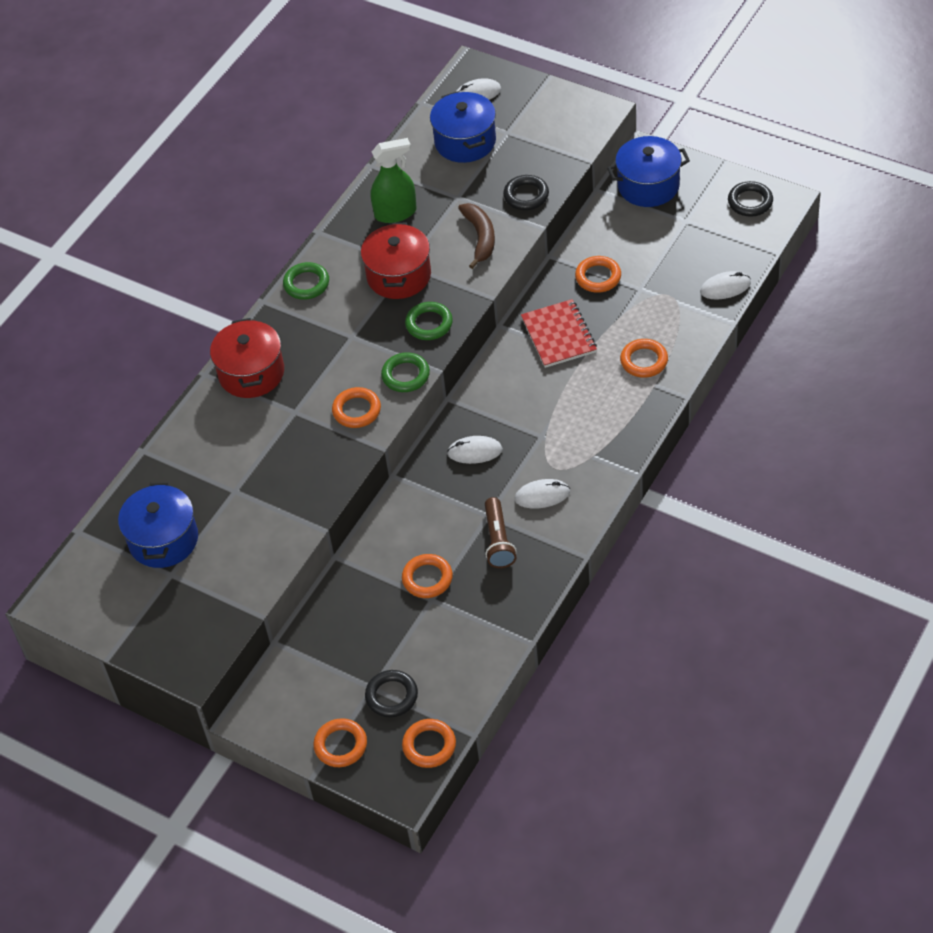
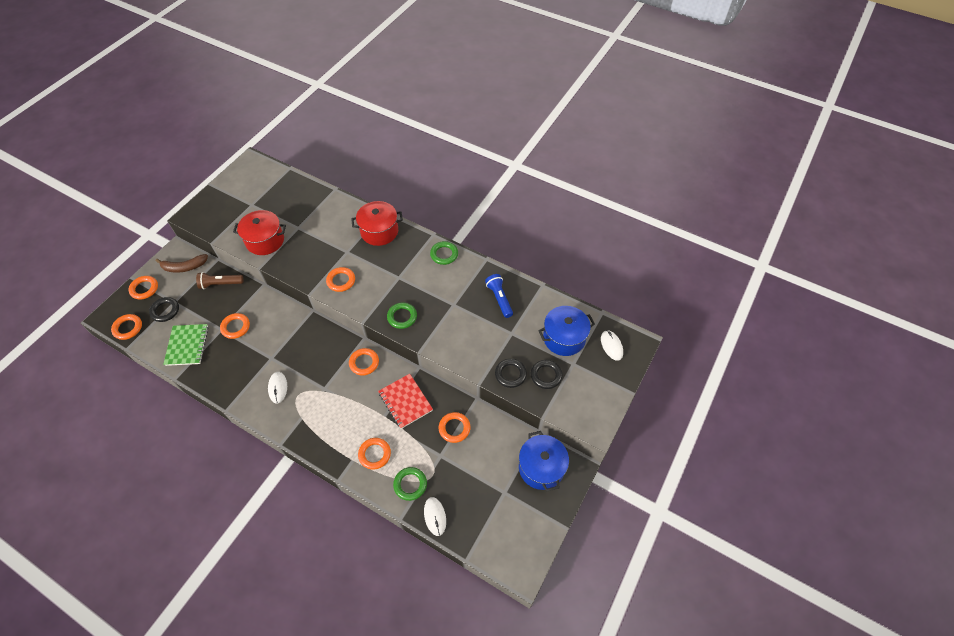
camera: 85 degrees right, 5 degrees up
blue pot [118,482,198,568] -> none
red pot [361,223,431,299] -> red pot moved to [233,210,286,255]
green spray bottle [371,138,417,223] -> blue flashlight [485,274,513,318]
green ring [381,353,430,392] -> green ring moved to [393,467,427,501]
white mouse [447,436,503,464] -> none
brown banana [458,203,495,269] -> brown banana moved to [156,254,208,273]
brown flashlight [485,497,517,568] -> brown flashlight moved to [196,272,243,289]
red notebook [521,299,597,368] -> red notebook turned 75 degrees clockwise [378,374,433,429]
black ring [728,181,773,217] -> black ring moved to [531,360,563,389]
none -> green notebook [163,324,209,366]
none -> orange ring [349,348,379,376]

